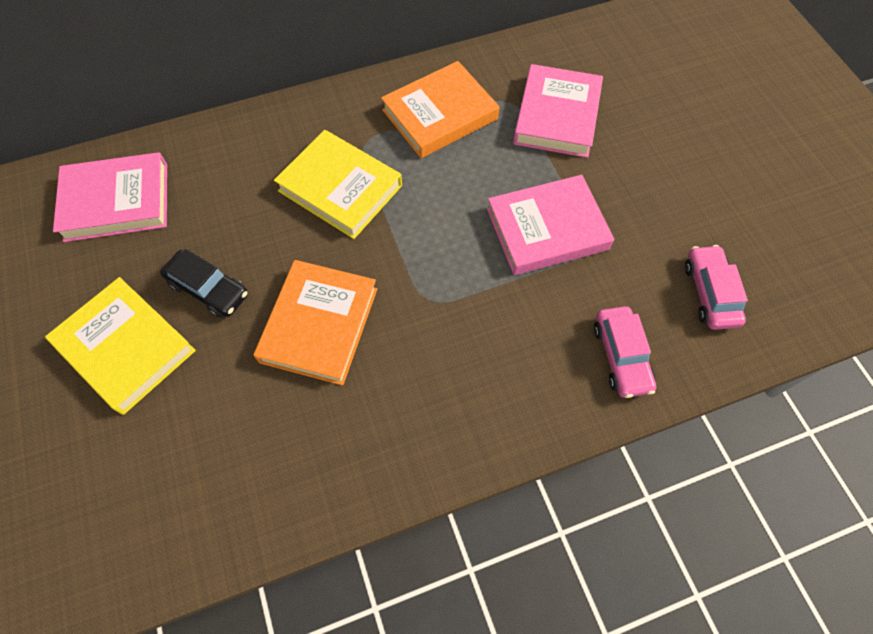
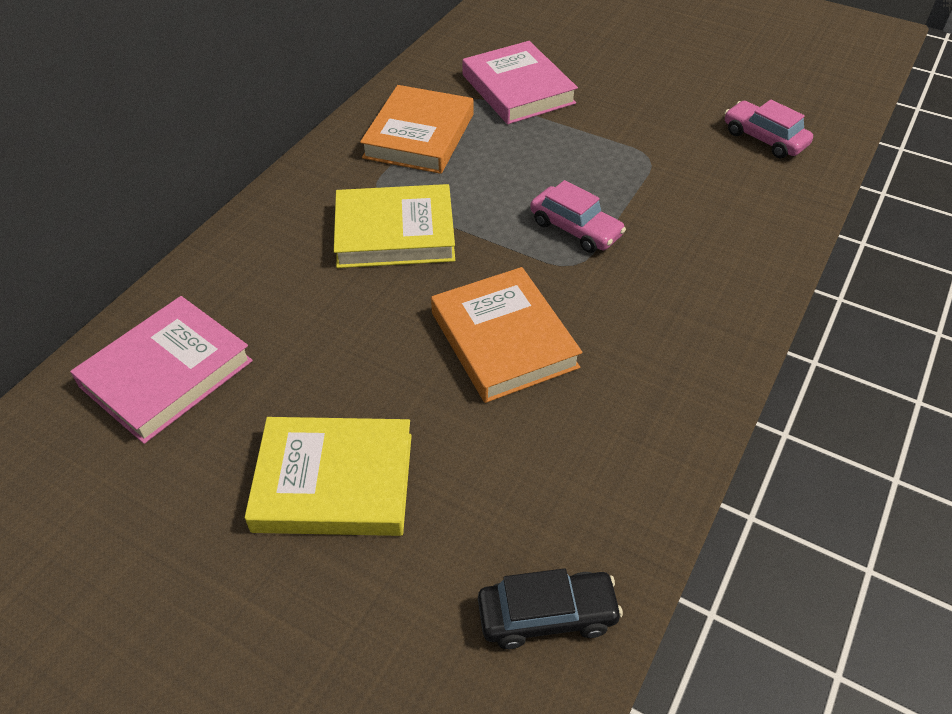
camera: 40 degrees left, 15 degrees down
black car [160,249,248,318] -> black car moved to [478,568,623,649]
pink book [487,175,614,275] -> none
pink car [594,306,656,398] -> pink car moved to [530,180,626,253]

